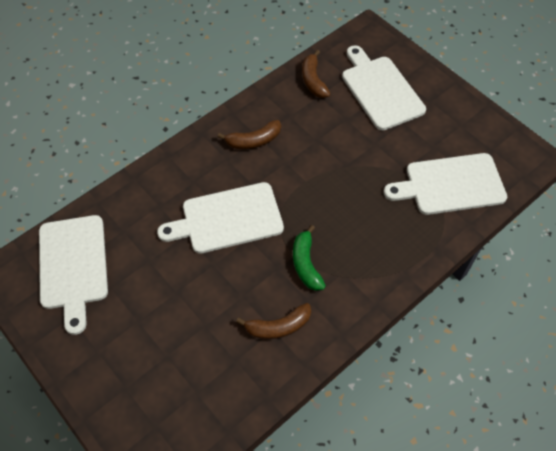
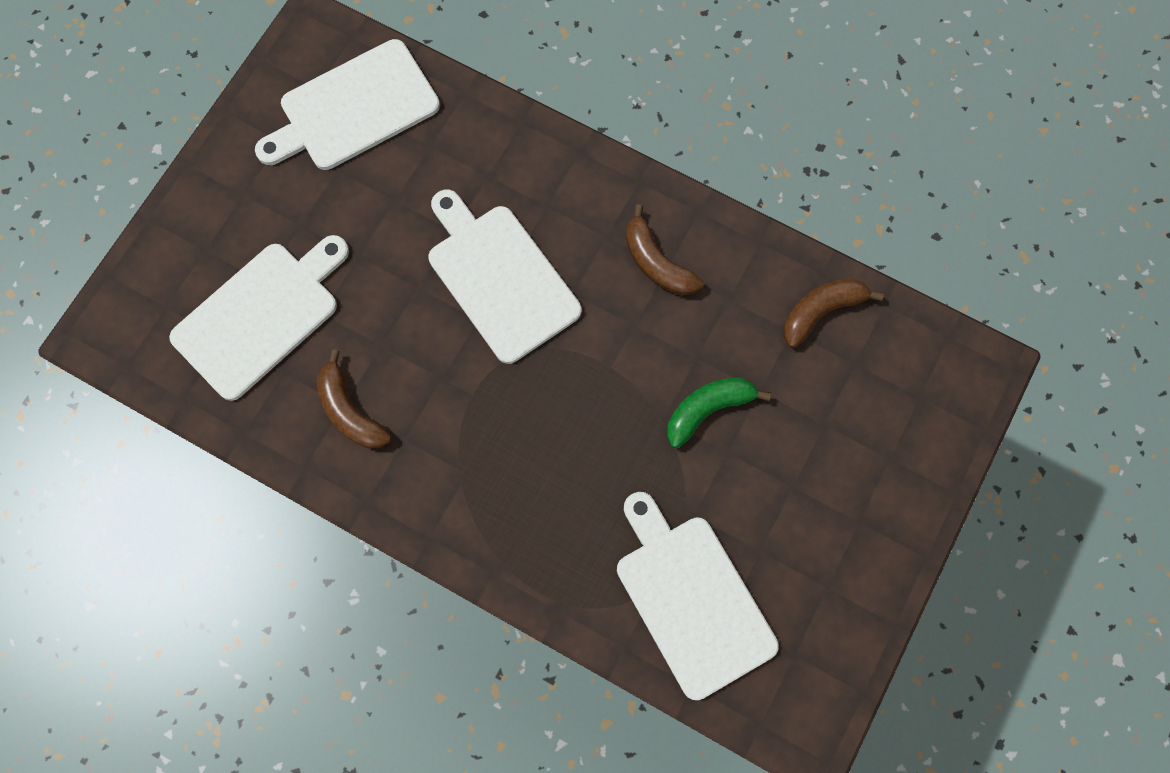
camera: 70 degrees right, 15 degrees up
green banana [293,225,326,291] -> green banana moved to [667,377,771,448]
white cutting board [342,45,426,130] -> white cutting board moved to [169,235,349,401]

